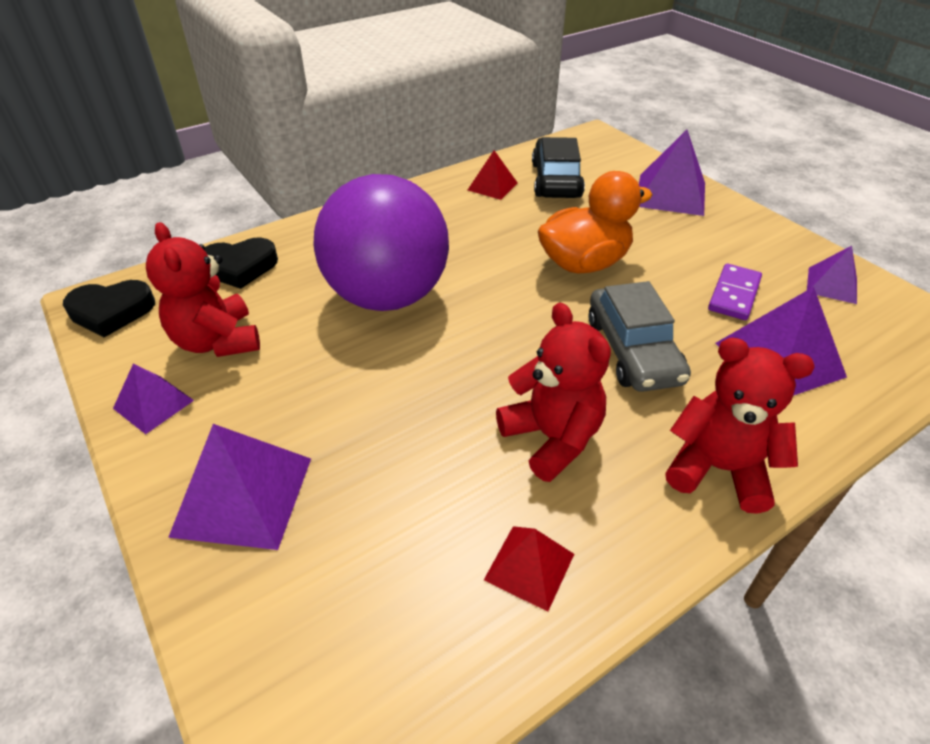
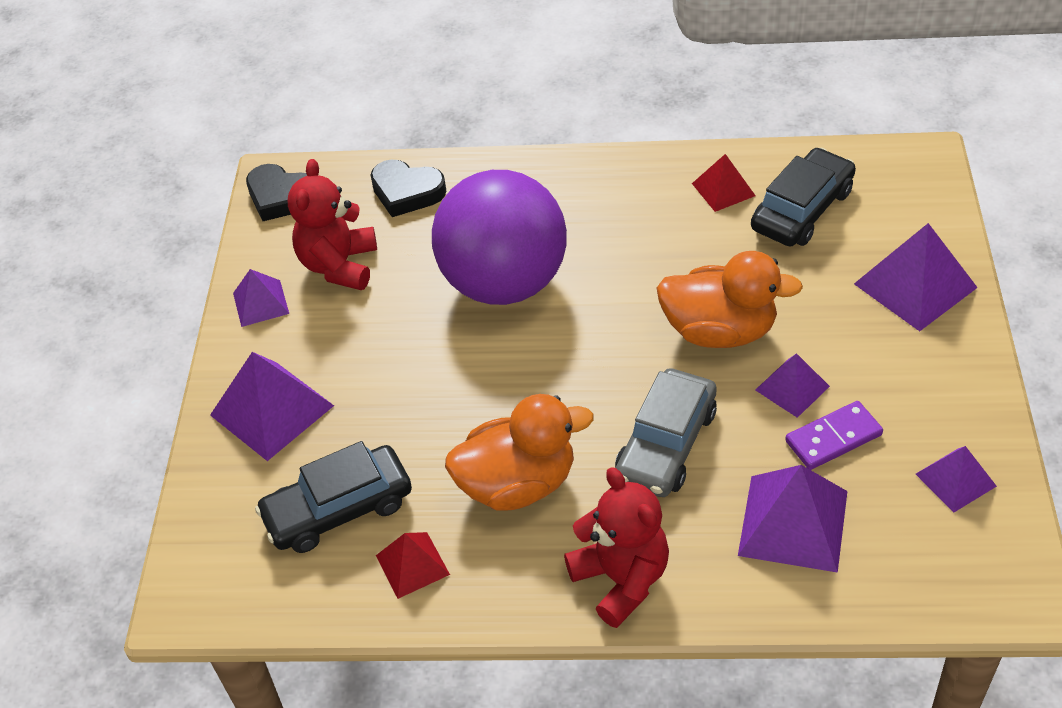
camera: 40 degrees right, 5 degrees up
red teddy bear [496,303,611,482] -> orange duck [445,394,594,511]
none -> black car [255,441,412,553]
none -> purple pyramid [755,353,830,418]

